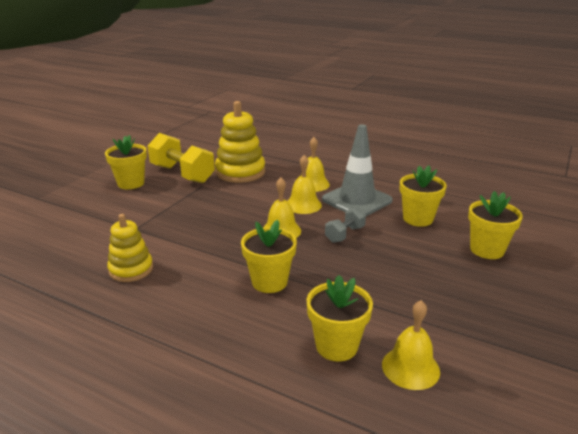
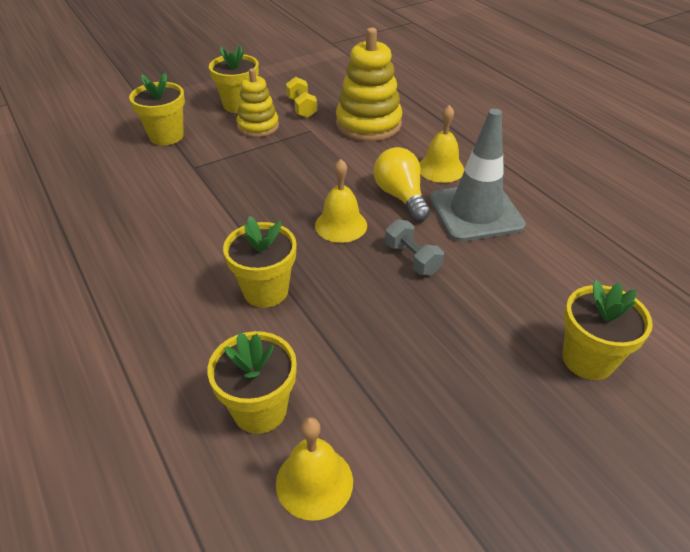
camera: 30 degrees right, 15 degrees up
yellow stacking toy [107,214,153,282] -> yellow stacking toy moved to [236,68,279,137]
yellow dumbbell [147,133,215,183] -> yellow dumbbell [286,77,317,118], size x0.52
yellow bell [288,155,322,214] -> yellow light bulb [374,147,430,221]
grey dumbbell [325,207,366,243] -> grey dumbbell turned 75 degrees clockwise [385,219,444,275]
yellow flower pot [400,165,447,227] -> yellow flower pot moved to [129,73,185,145]

